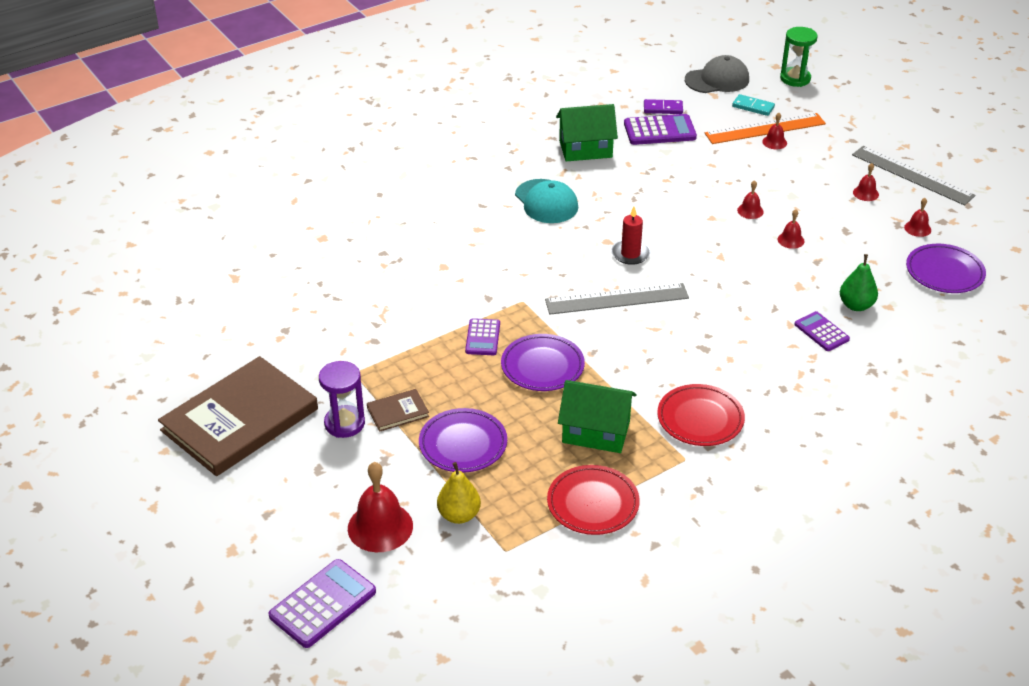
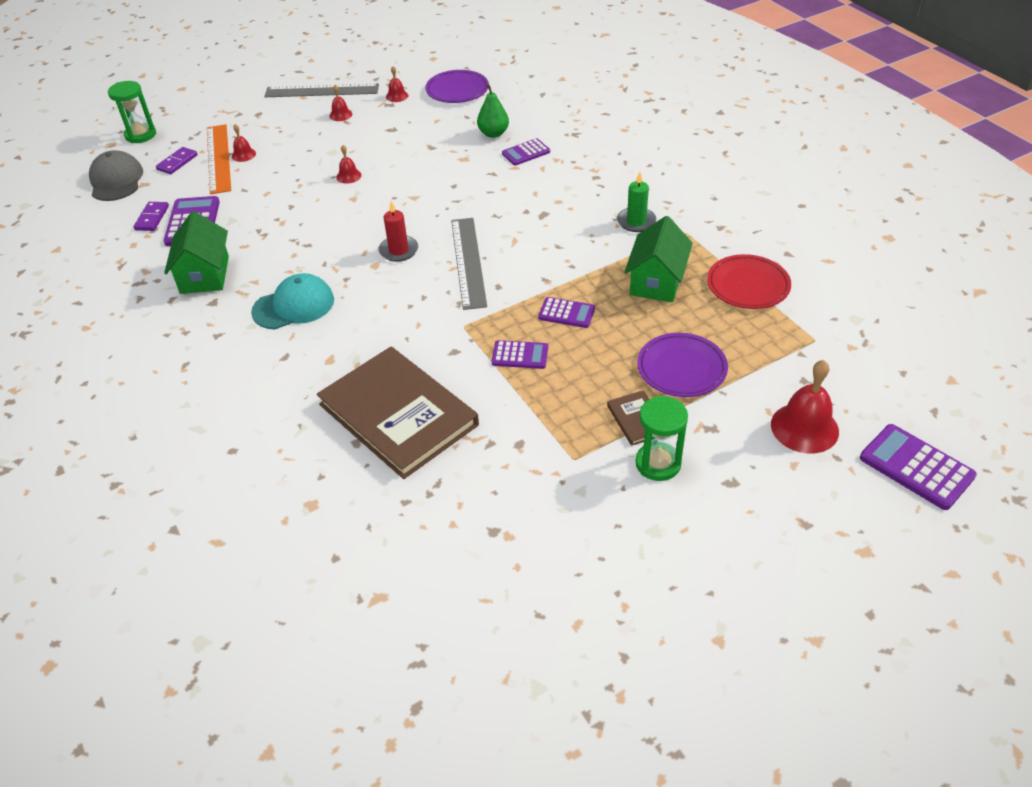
camera: 85 degrees left, 5 degrees up
brown book [158,356,318,476] -> brown book moved to [317,347,479,479]
purple hourglass [319,361,365,438] -> green hourglass [635,396,688,481]
yellow pear [437,462,481,524] -> none
purple plate [501,334,585,391] -> purple calculator [538,297,595,328]
red plate [657,384,745,446] -> green candle [617,172,656,232]
turquoise domino [732,94,775,116] -> purple domino [156,147,198,174]
red bell [777,209,805,249] -> none
grey ruler [852,146,975,205] -> grey ruler turned 45 degrees clockwise [264,83,379,97]

